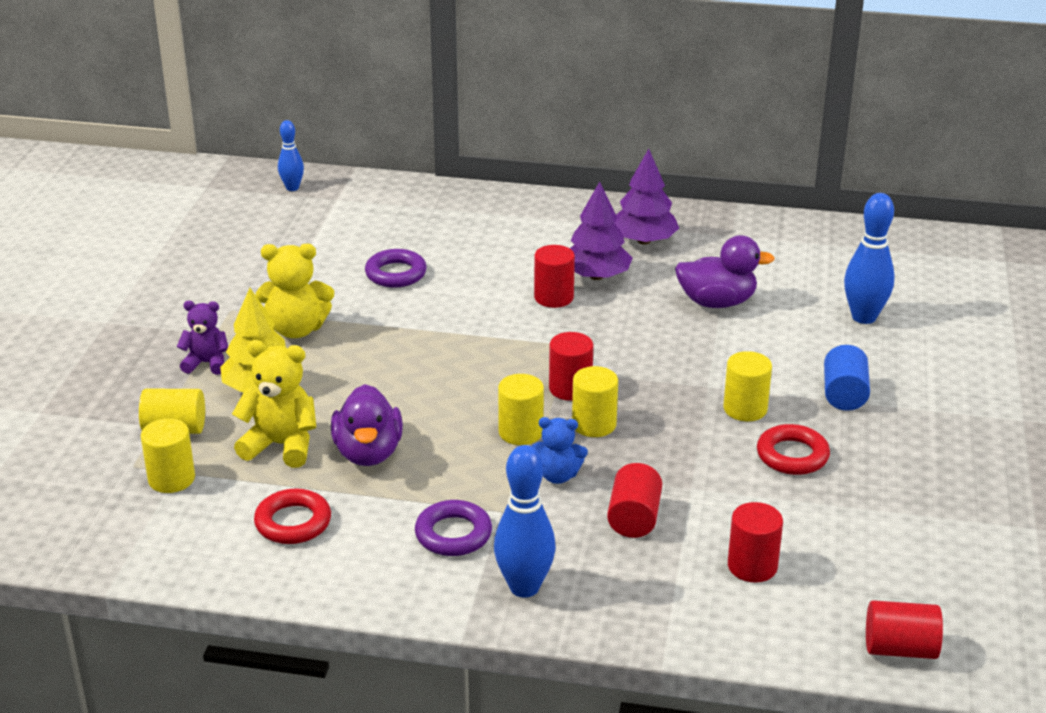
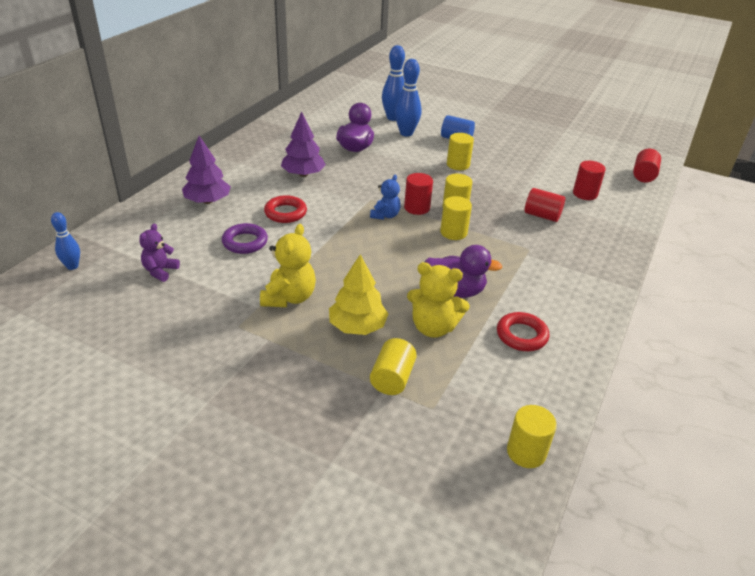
camera: 75 degrees left, 5 degrees up
yellow cylinder [141,418,195,493] -> yellow cylinder moved to [507,405,557,468]
purple teddy bear [177,301,228,375] -> purple teddy bear moved to [140,224,180,282]
yellow teddy bear [232,340,316,468] -> yellow teddy bear turned 105 degrees counterclockwise [407,262,470,338]
purple ring [415,500,492,556] -> none
blue bowling pin [494,445,556,598] -> blue bowling pin moved to [395,59,421,136]
blue teddy bear [531,417,588,484] -> blue teddy bear moved to [370,175,401,220]
red cylinder [534,245,575,308] -> none
purple tree [615,149,679,245] -> purple tree moved to [182,136,231,204]
red ring [757,424,830,475] -> red ring moved to [264,195,307,223]

